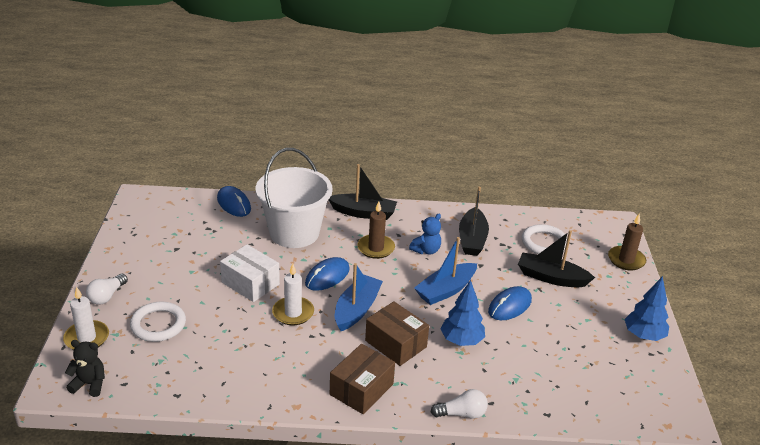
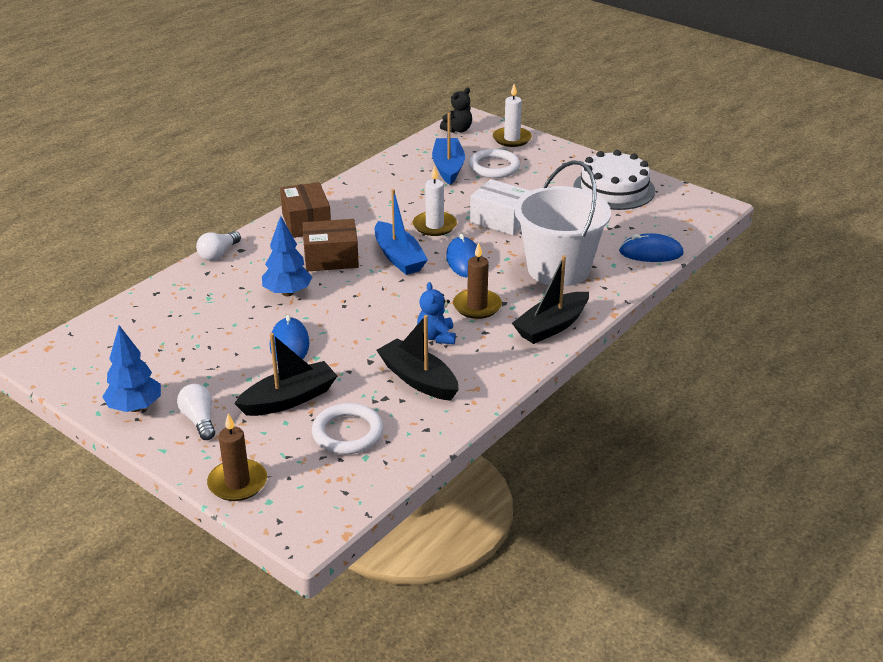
camera: 130 degrees right, 0 degrees up
white light bulb [86,274,128,305] -> white light bulb moved to [177,384,215,440]
white box [220,244,280,302] -> white box turned 45 degrees clockwise [470,179,531,235]
blue boat [414,237,477,305] -> blue boat moved to [432,112,465,185]
none -> white cake [573,150,655,210]

